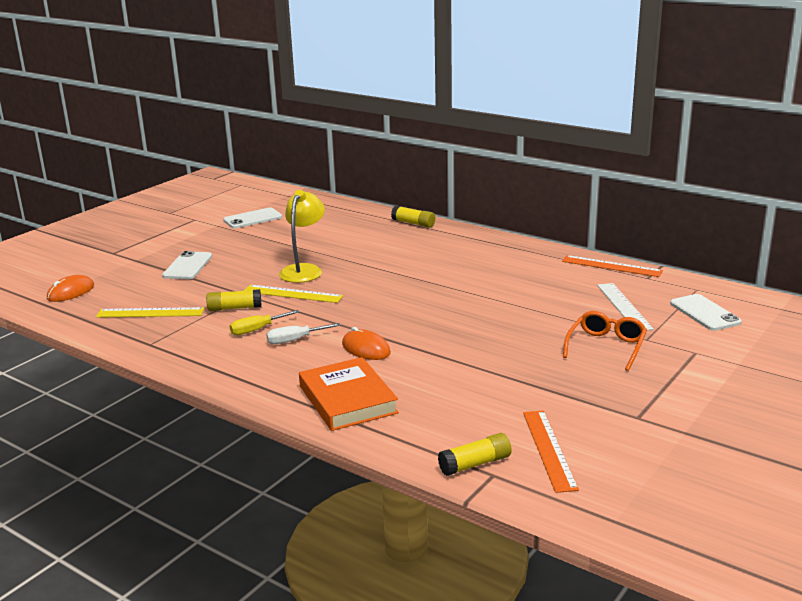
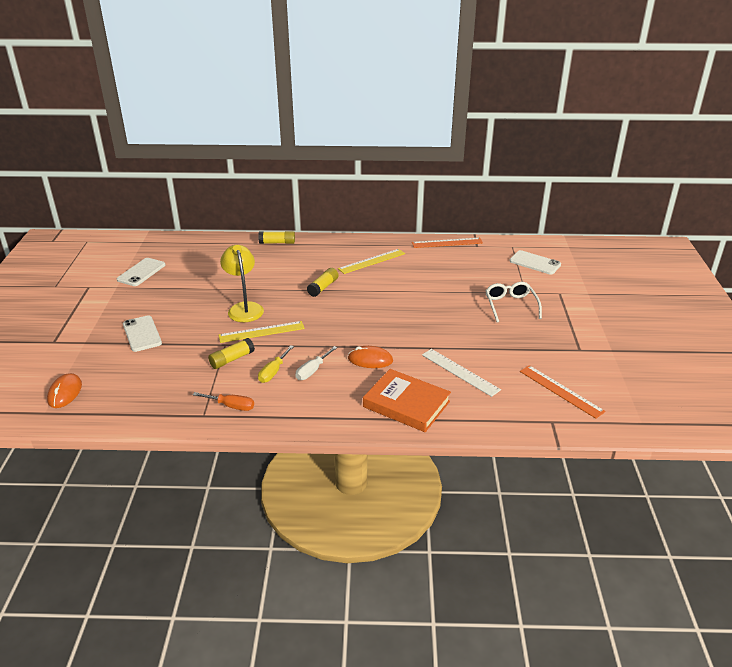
camera: 35 degrees left, 10 degrees up
yellow ruler [96,307,205,318] -> yellow ruler moved to [338,249,405,274]
yellow glue stick [438,433,512,476] -> yellow glue stick moved to [307,268,339,297]
orange glasses [563,311,647,371] -> white glasses [485,282,542,322]
white ruler [597,283,654,330] -> white ruler moved to [422,349,501,397]
none -> orange screwdriver [193,392,254,411]

